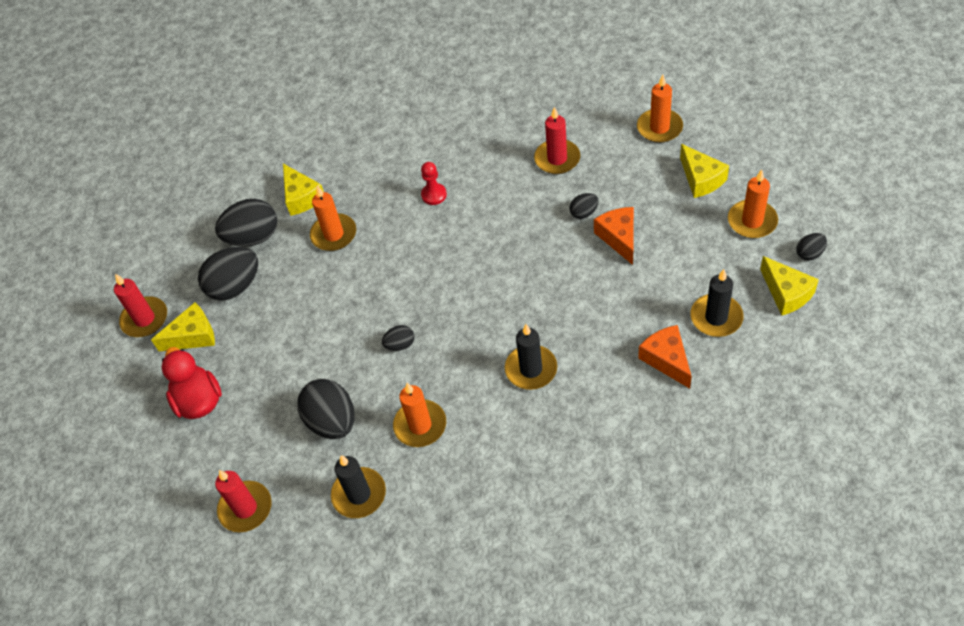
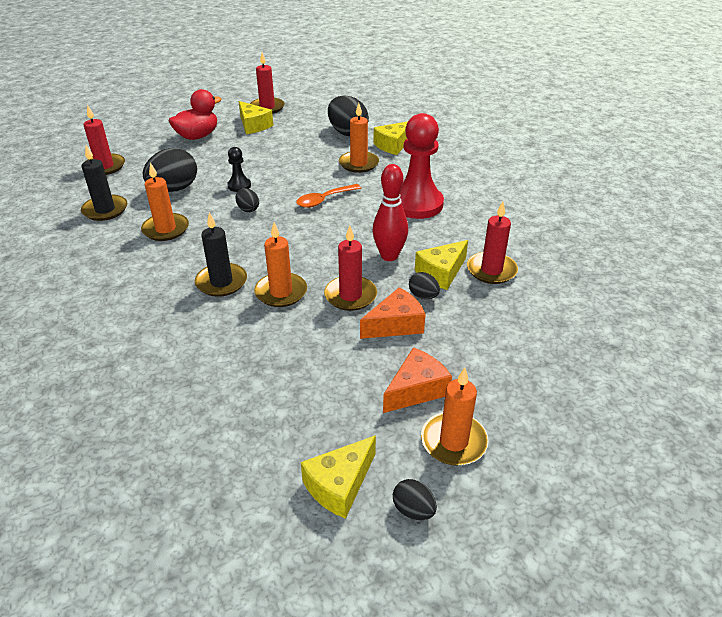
camera: 70 degrees right, 15 degrees down
black egg [198,247,258,301] -> none
red pawn [421,162,447,205] -> red pawn [400,113,444,219], size x2.16
orange candle [637,75,683,143] -> orange candle moved to [254,222,307,307]
orange cheese [638,325,692,389] -> orange cheese moved to [383,347,452,413]
yellow cheese [680,144,729,198] -> yellow cheese moved to [415,240,468,290]
black candle [690,269,744,337] -> none
none -> black pawn [227,147,251,192]
none -> orange spoon [296,184,361,208]
none -> red candle [324,225,377,311]
none -> red bowling pin [373,164,408,261]

